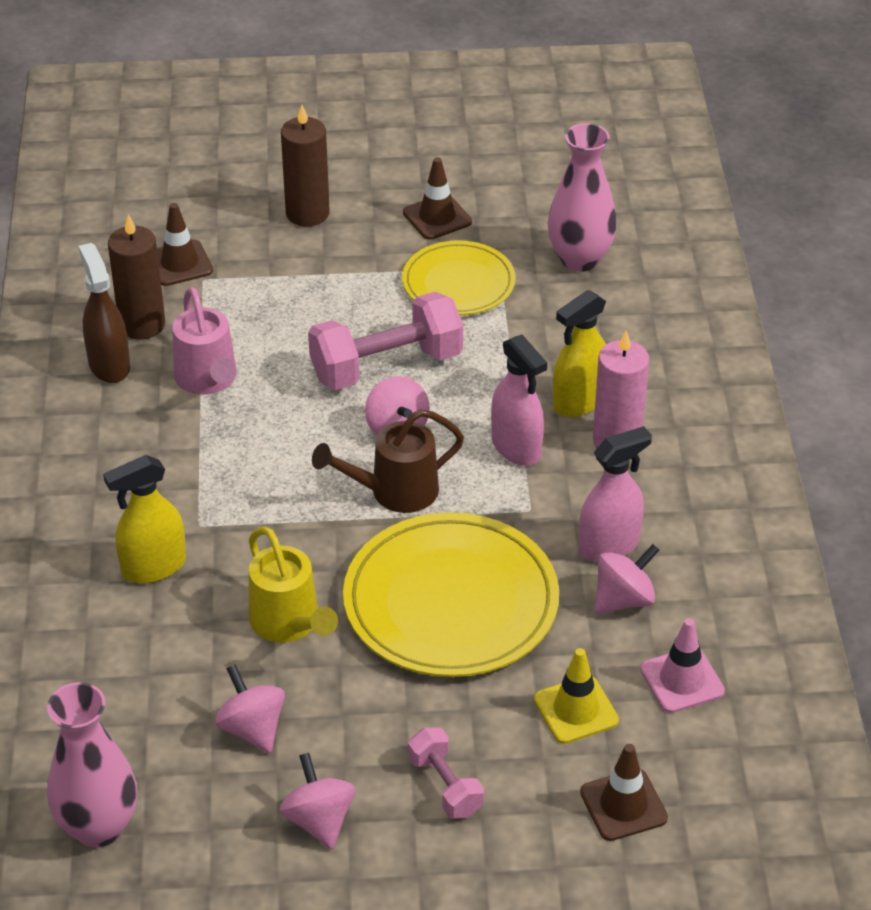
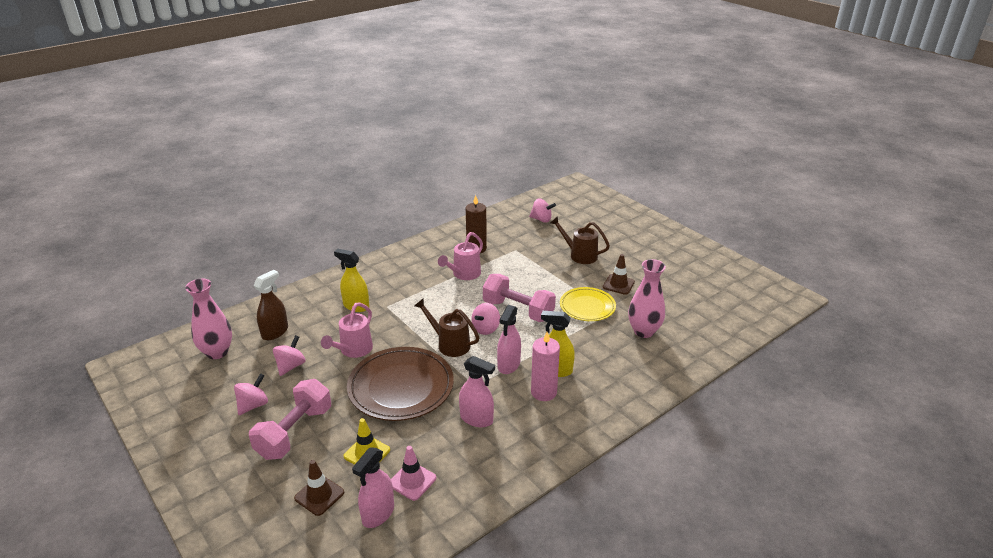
camera: 55 degrees right, 10 degrees down
brown spray bottle [79,243,130,383] -> brown spray bottle moved to [253,270,288,340]
brown traffic cone [157,203,213,286] -> none
yellow watering can [249,527,338,643] -> pink watering can [321,303,373,358]
brown candle [281,105,329,226] -> brown watering can [550,216,610,264]
yellow plate [343,512,559,677] -> brown plate [347,347,454,421]
pink dumbbell [408,727,484,818] -> pink dumbbell [249,379,331,460], size x1.85
pink spinning top [595,544,659,614] -> pink spinning top moved to [529,198,556,223]
none -> pink spray bottle [352,447,394,528]

